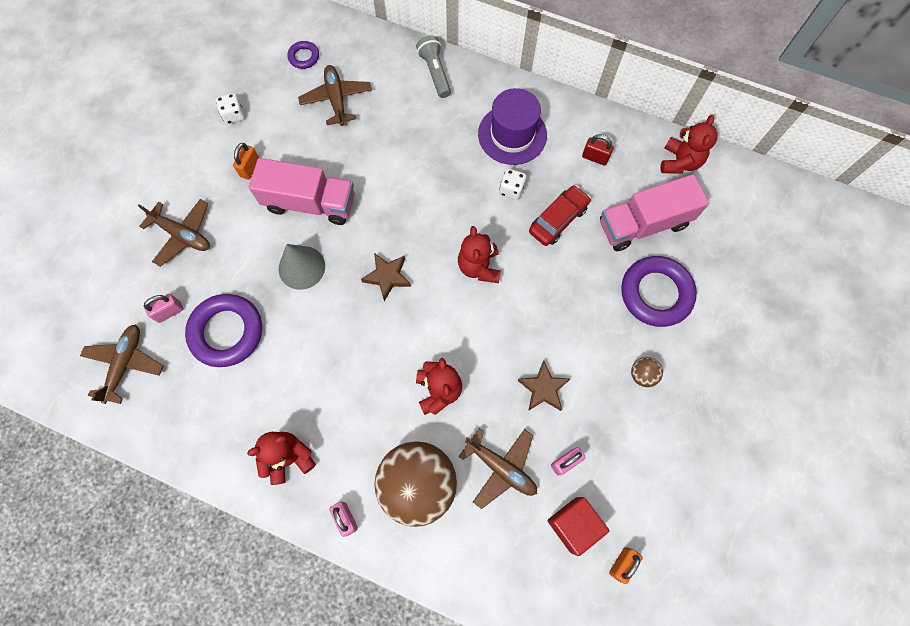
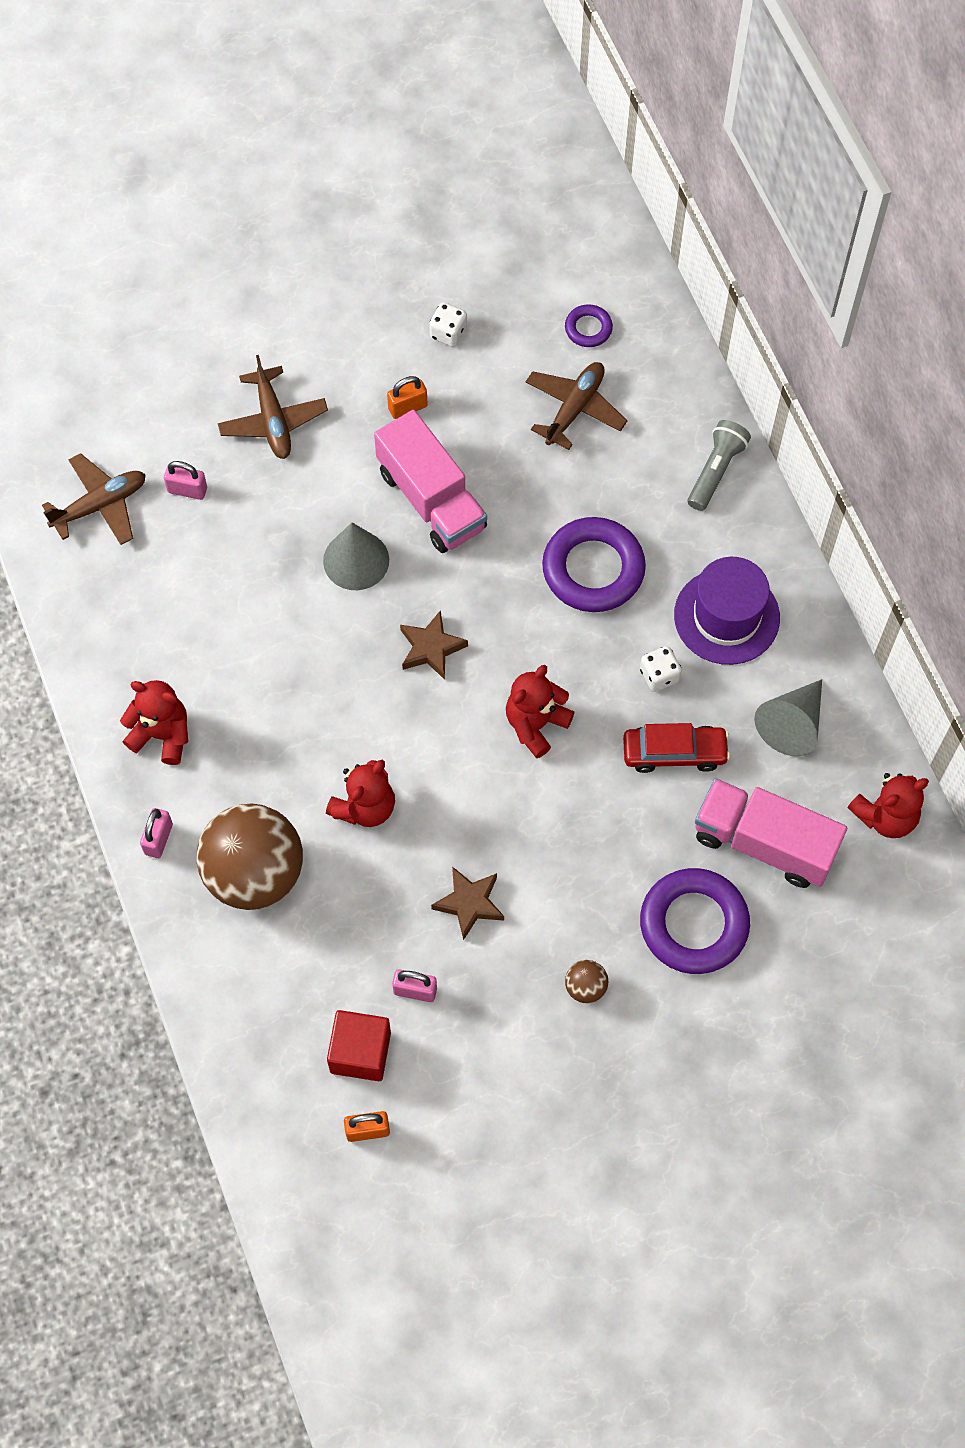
camera: 45 degrees right, 5 degrees down
purple ring [185,294,262,367] -> purple ring moved to [542,517,646,612]
brown plane [458,428,537,509] -> none
red padlock [582,134,614,166] -> grey cone [754,679,822,756]

